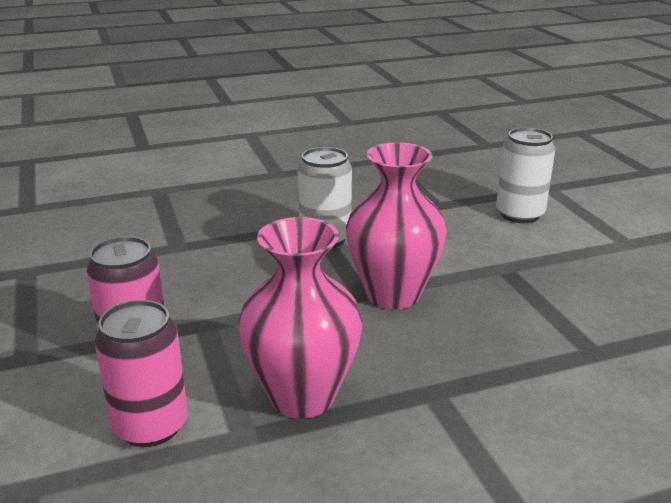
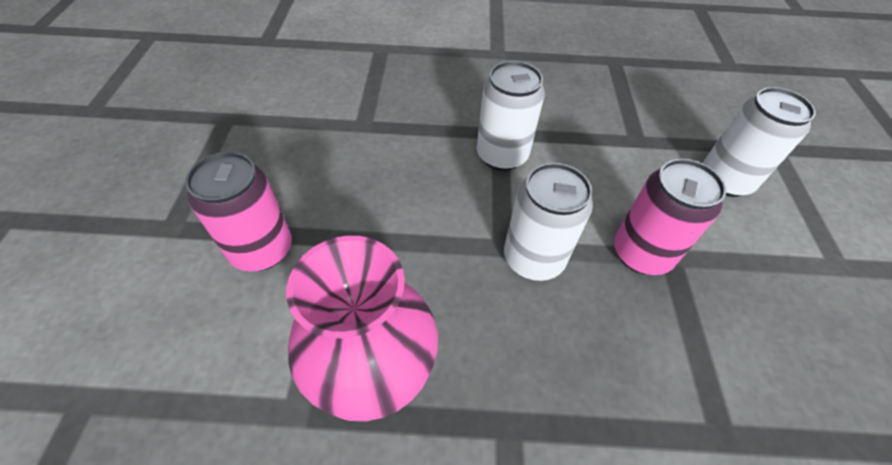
camera: 20 degrees right, 25 degrees up
pink can [95,300,188,447] -> pink can moved to [614,159,726,275]
pink vase [346,142,447,309] -> white can [504,163,593,281]

